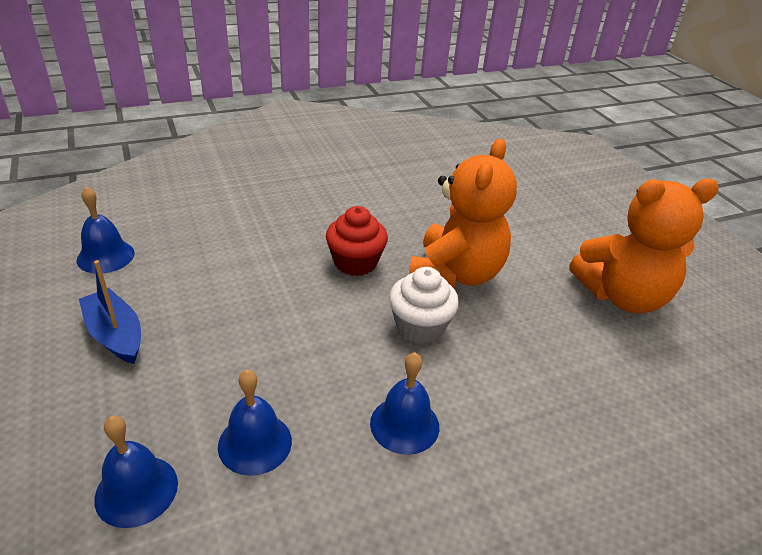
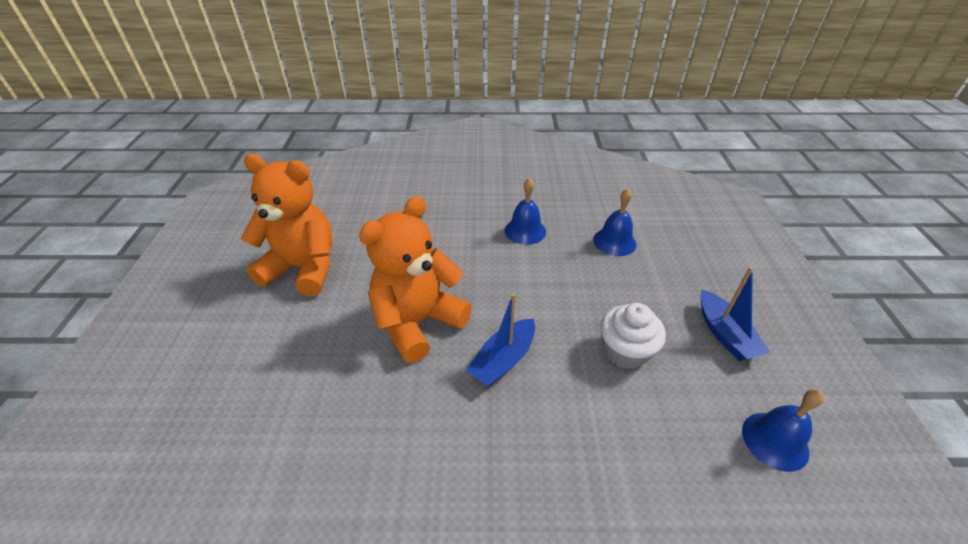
camera: 155 degrees left, 5 degrees up
blue bell [94,416,178,528] -> none
red cupcake [326,206,388,276] -> blue boat [466,293,535,387]
white cupcake [389,267,459,344] -> white cupcake moved to [600,303,666,369]

